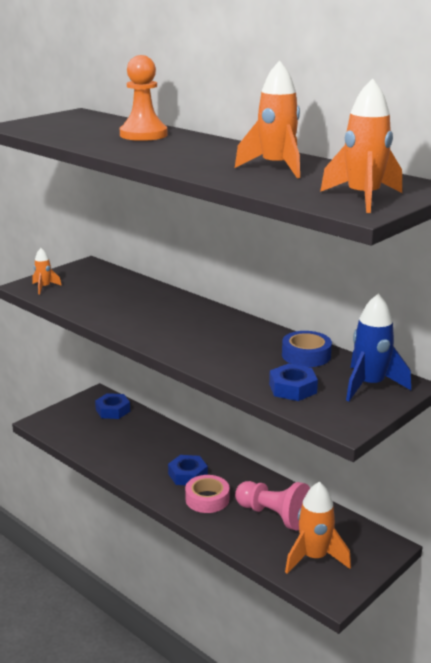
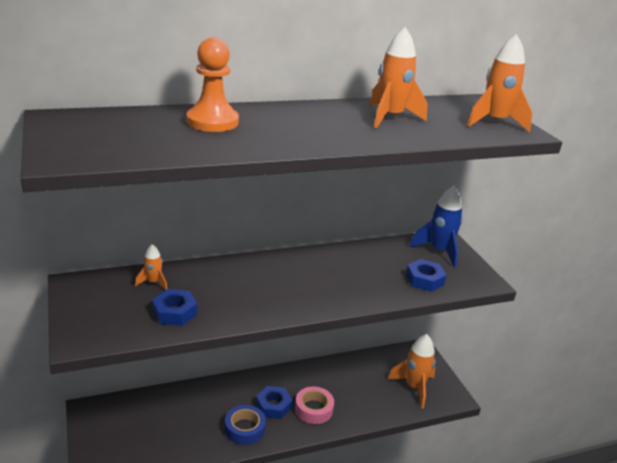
camera: 65 degrees left, 5 degrees up
orange rocket [32,248,62,295] -> orange rocket moved to [135,244,167,290]
blue nut [95,393,130,419] -> blue nut moved to [152,289,197,326]
pink pawn [235,481,310,531] -> none
blue tape [282,331,332,367] -> blue tape moved to [225,405,266,445]

